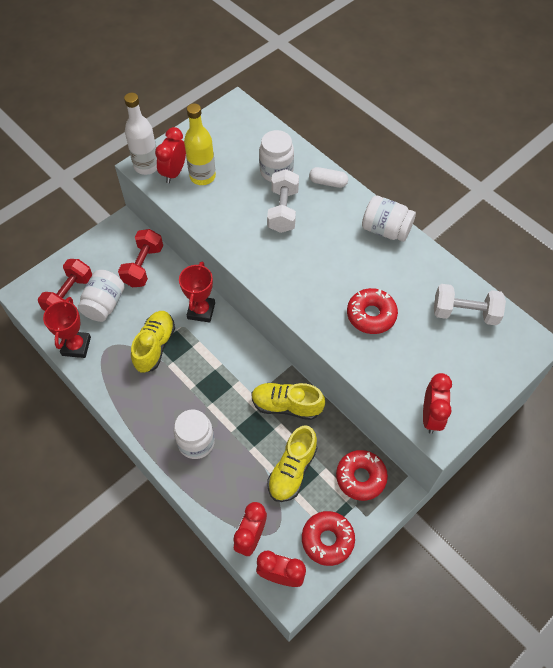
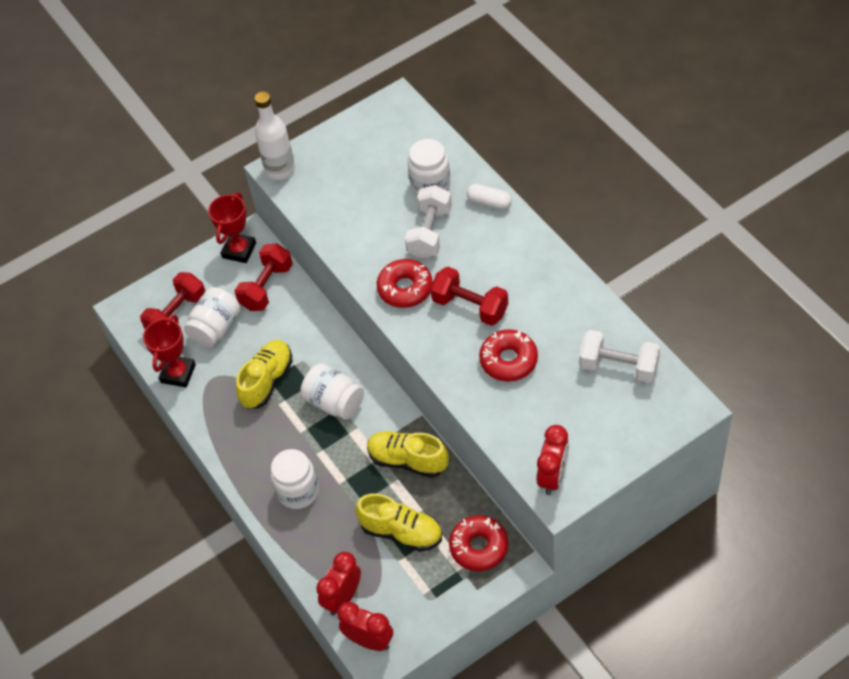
camera: 15 degrees right, 5 degrees down
red clock [155,127,186,184] -> none
red trophy [179,261,215,323] -> red trophy moved to [208,192,256,263]
yellow bottle [184,103,216,185] -> none
yellow shoe [267,425,317,502] -> yellow shoe turned 105 degrees counterclockwise [355,493,442,552]
red donut [302,511,355,566] -> red donut moved to [377,259,433,308]
white jar [362,195,416,242] -> white jar moved to [300,363,364,420]
none -> red dumbbell [430,267,508,326]

